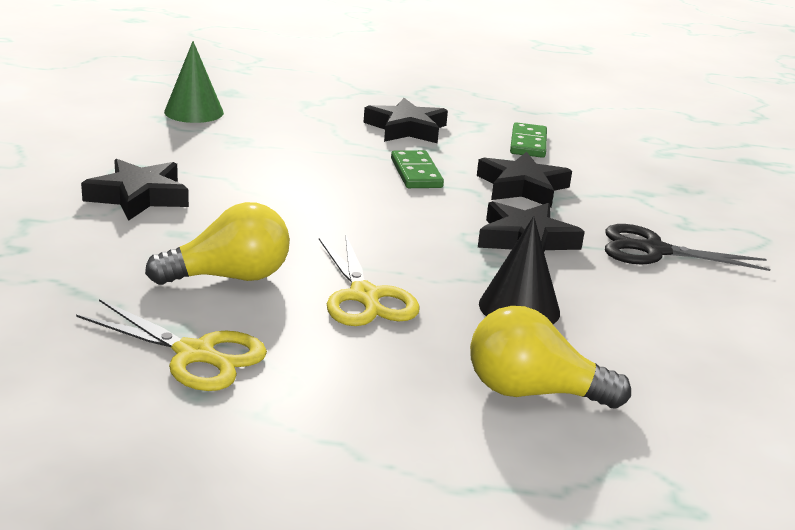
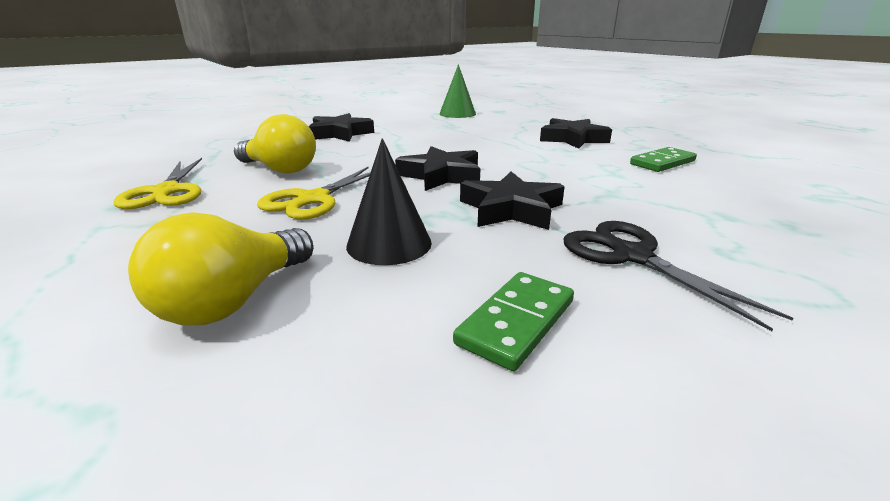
camera: 50 degrees right, 0 degrees up
green domino [391,150,444,188] -> green domino moved to [453,272,574,371]
yellow light bulb [470,306,631,408] -> yellow light bulb turned 120 degrees counterclockwise [128,212,313,325]
black star [477,152,572,208] -> black star moved to [395,146,481,191]

